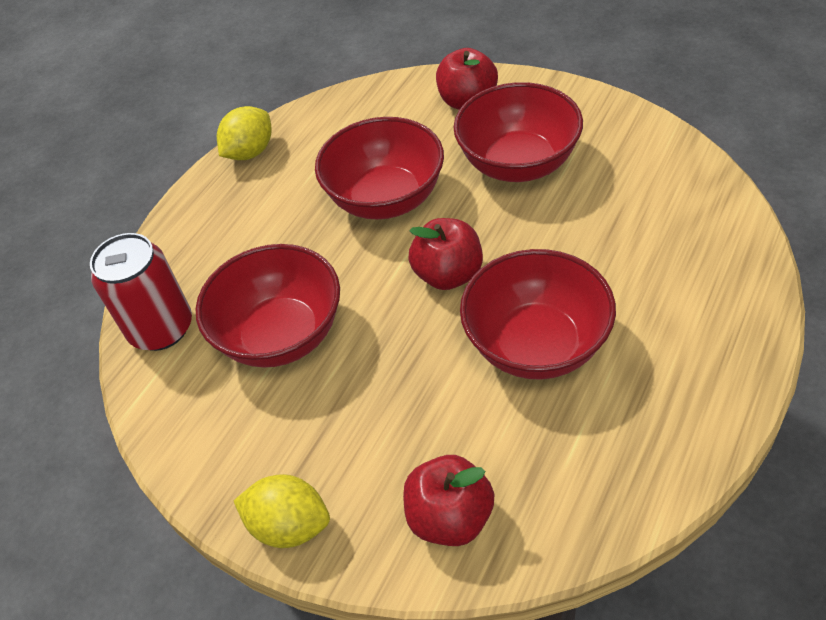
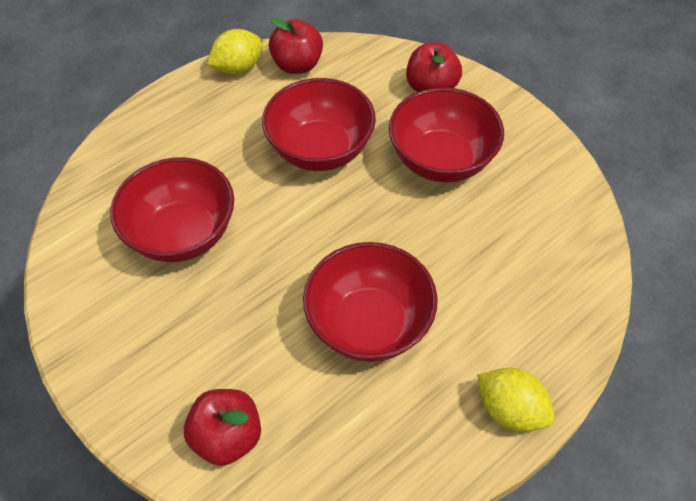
camera: 15 degrees right, 5 degrees up
red can [90,233,192,351] -> none
yellow lemon [234,474,330,548] -> yellow lemon moved to [477,368,554,432]
red apple [408,218,483,290] -> red apple moved to [269,18,323,74]

